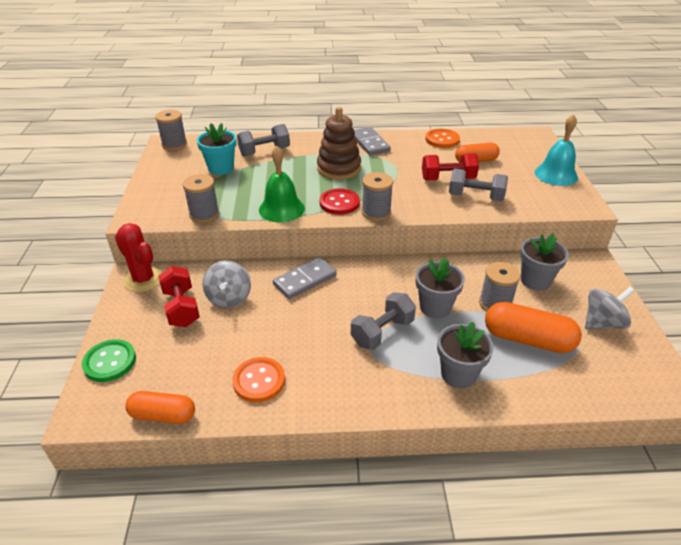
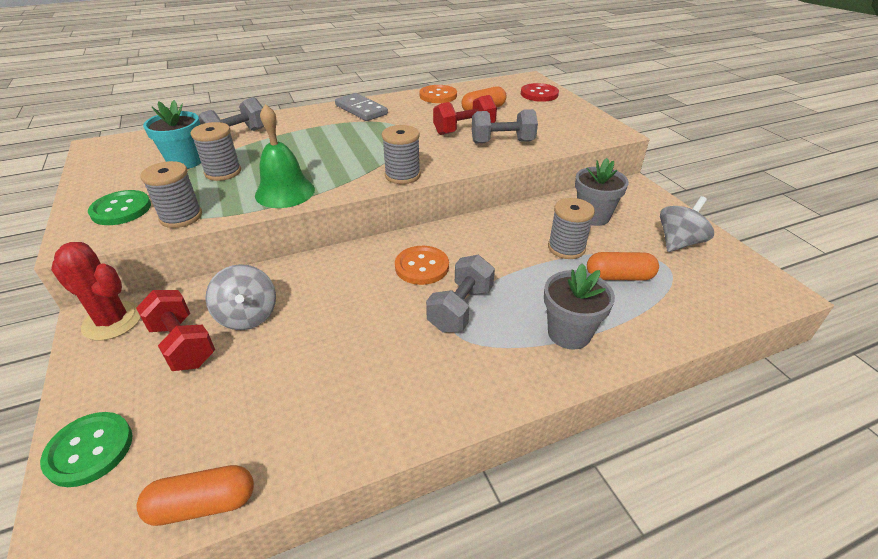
camera: 20 degrees left, 0 degrees up
grey spool [155,110,187,150] -> grey spool moved to [190,122,241,181]
orange button [232,357,285,402] -> orange button moved to [395,246,449,285]
grey domino [273,257,337,299] -> none
brown stacking toy [317,107,361,180] -> none
red button [319,188,360,215] -> red button moved to [521,83,559,102]
grey flower pot [416,257,465,318] -> none
orange capsule [485,302,582,353] -> orange capsule [587,252,659,281], size x0.66
turquoise bell [534,114,578,186] -> none
none -> green button [88,190,151,225]

